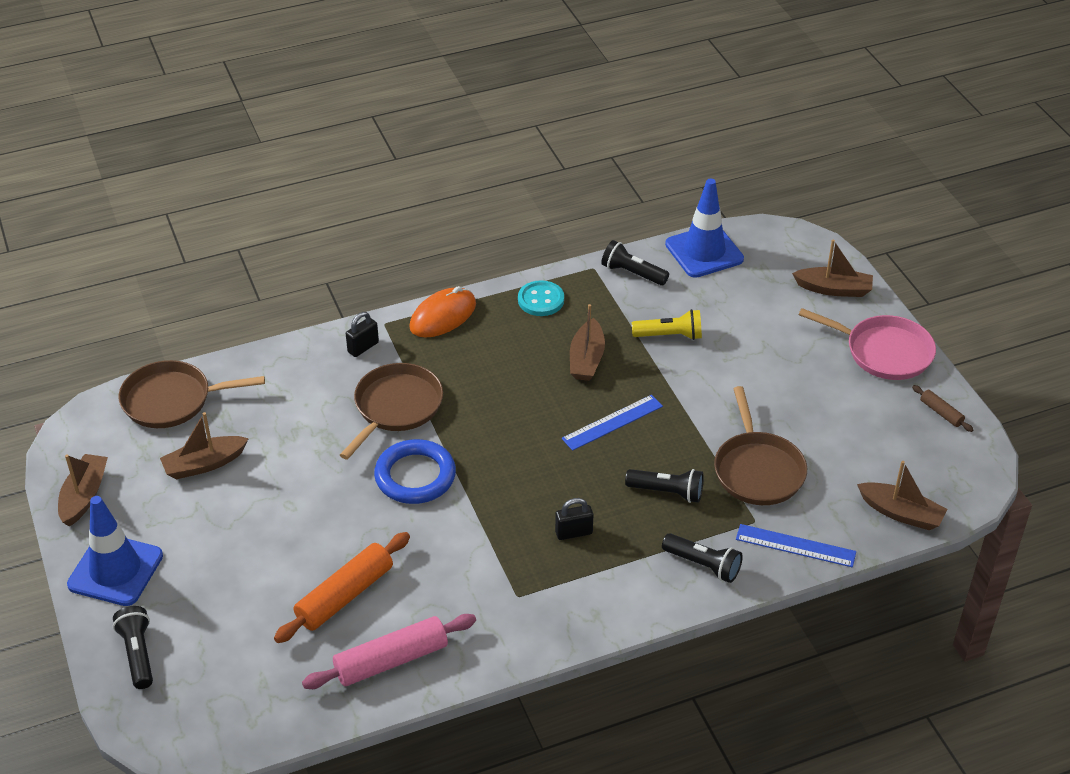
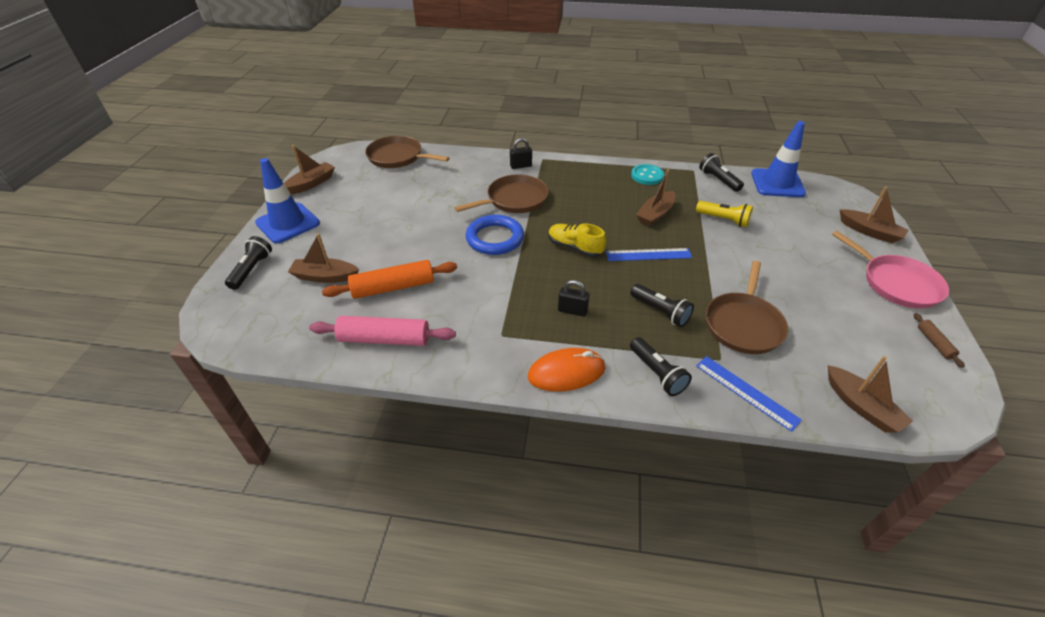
camera: 30 degrees right, 0 degrees up
brown boat [160,412,249,479] -> brown boat moved to [288,233,359,283]
orange mouse [409,286,476,338] -> orange mouse moved to [528,348,605,392]
none -> yellow shoe [548,223,606,257]

